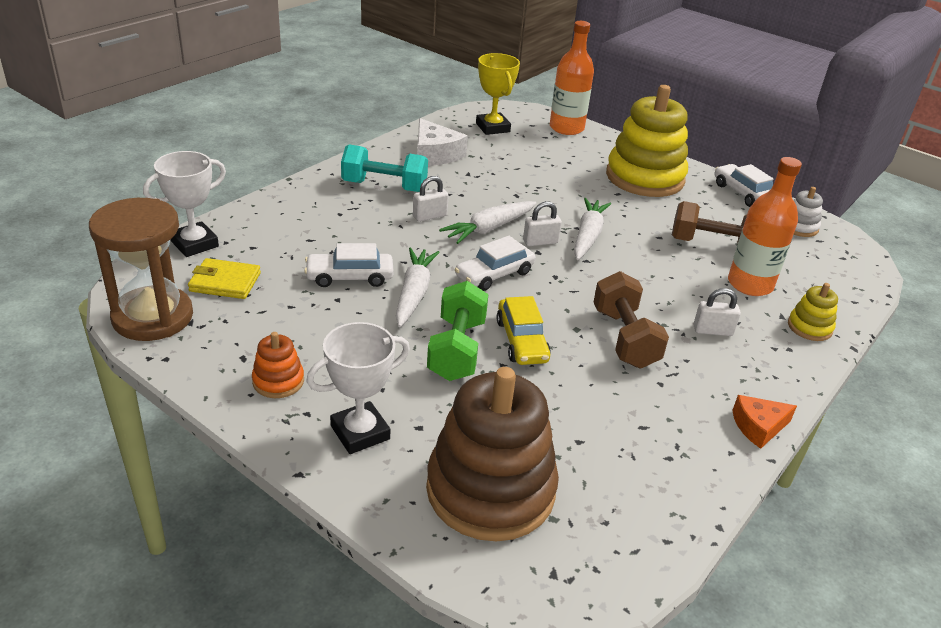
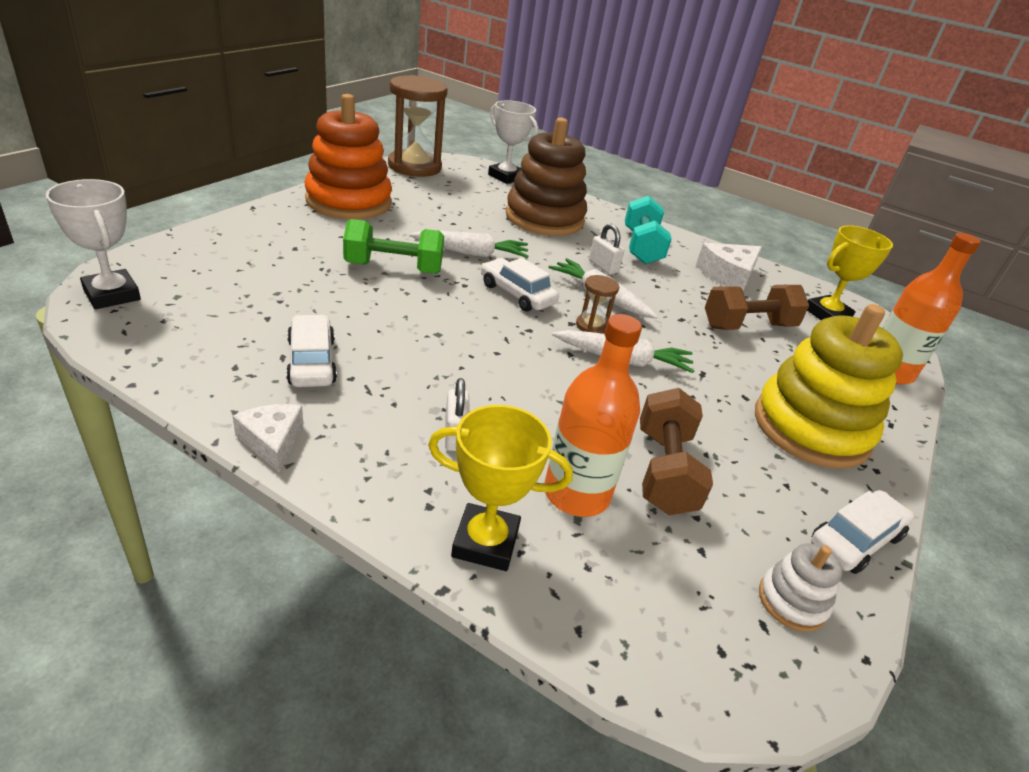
camera: 80 degrees right, 0 degrees up
yellow wallet [188,258,261,299] -> none
orange stacking toy [252,332,304,398] -> orange stacking toy [305,94,392,219], size x2.27
white car [304,243,394,287] -> white car moved to [286,315,337,387]
white trophy [306,322,410,454] -> white trophy moved to [46,179,141,309]
brown stacking toy [426,367,559,542] -> brown stacking toy moved to [506,118,587,236]
yellow car [496,296,551,365] -> none
white padlock [523,201,562,246] -> brown hourglass [576,275,619,334]
brown dumbbell [594,271,669,368] -> brown dumbbell moved to [705,285,809,330]
orange cheese [732,395,797,449] -> white cheese [233,404,303,472]
yellow stacking toy [788,283,838,341] -> yellow trophy [428,405,573,571]

